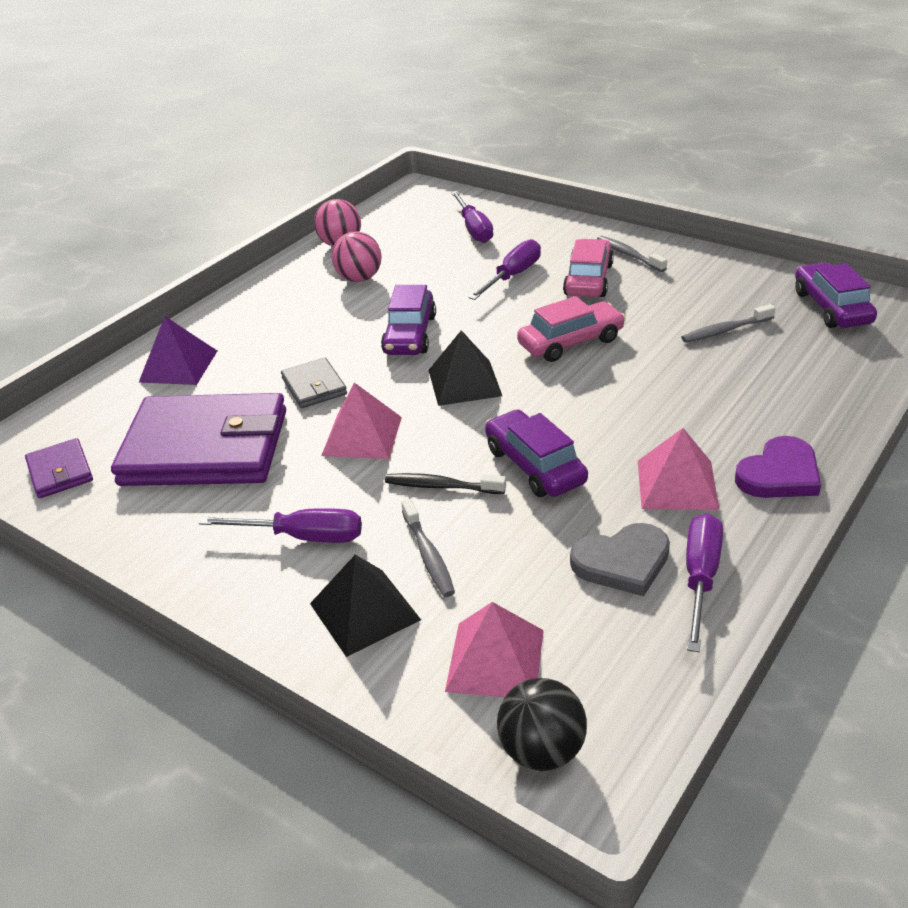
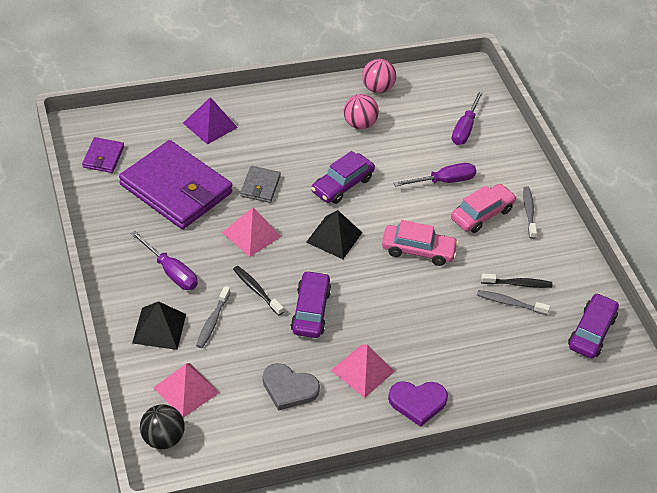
camera: 30 degrees right, 10 degrees up
purple screwdriver [686,513,723,652] -> none
none -> black toothbrush [481,274,553,288]

